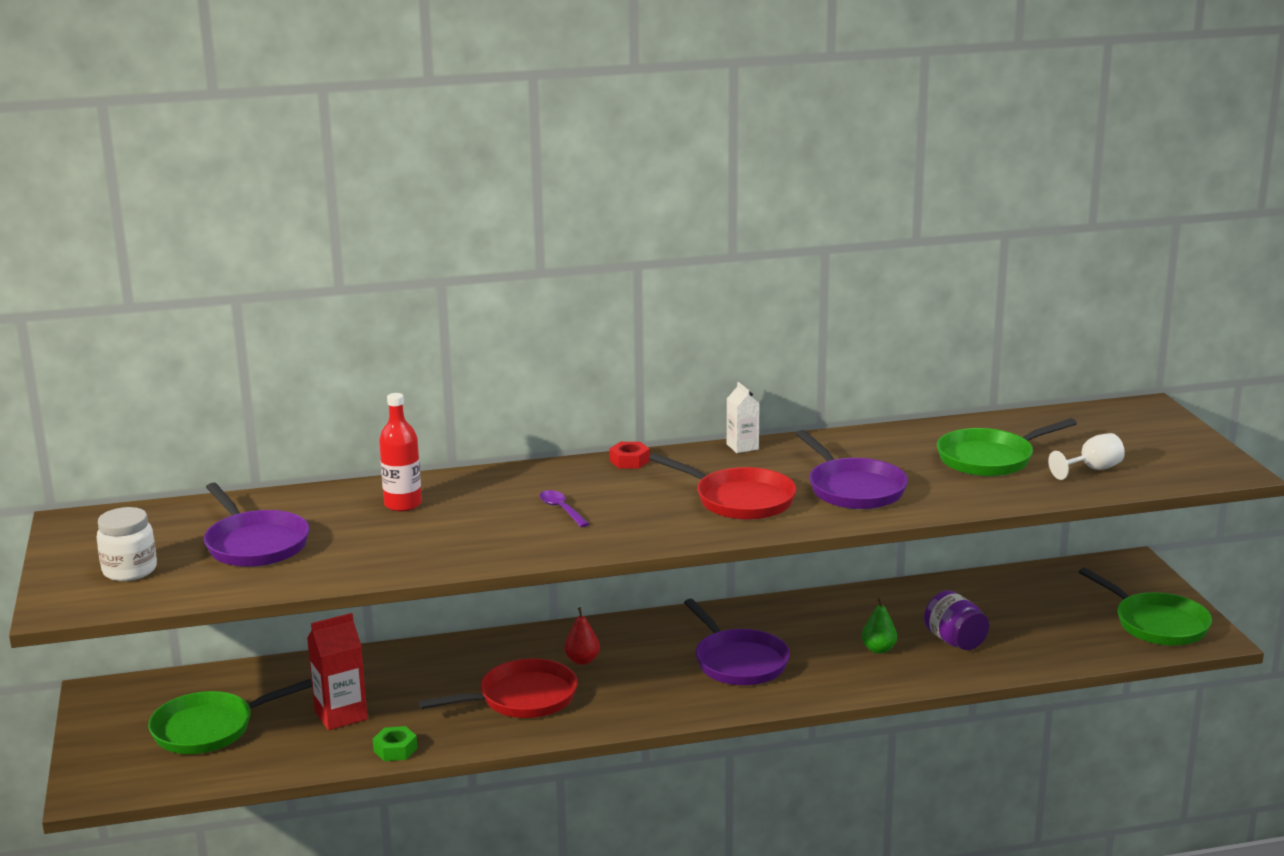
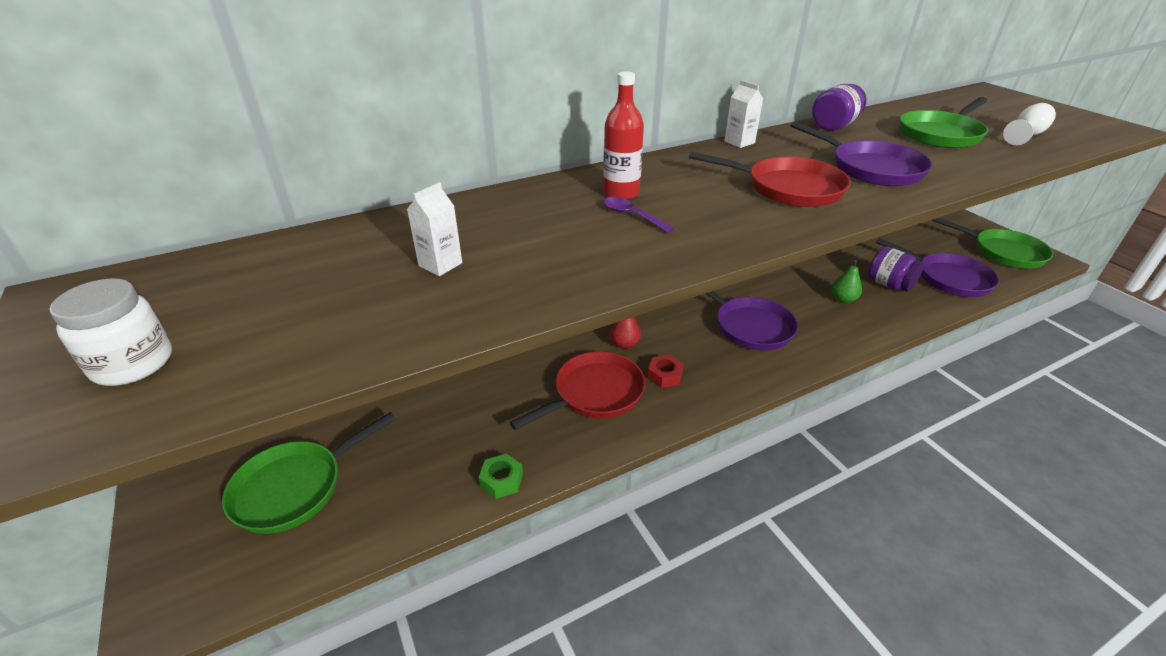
camera: 15 degrees left, 15 degrees up
purple pan [204,483,309,567] -> purple pan moved to [876,238,999,297]
red carton [307,613,368,730] -> none
red bottle [379,393,422,512] -> red bottle moved to [603,71,644,200]
red nut [609,442,650,469] -> red nut moved to [648,355,684,388]
none -> white carton [407,182,462,276]
none -> purple jar [812,84,866,131]

